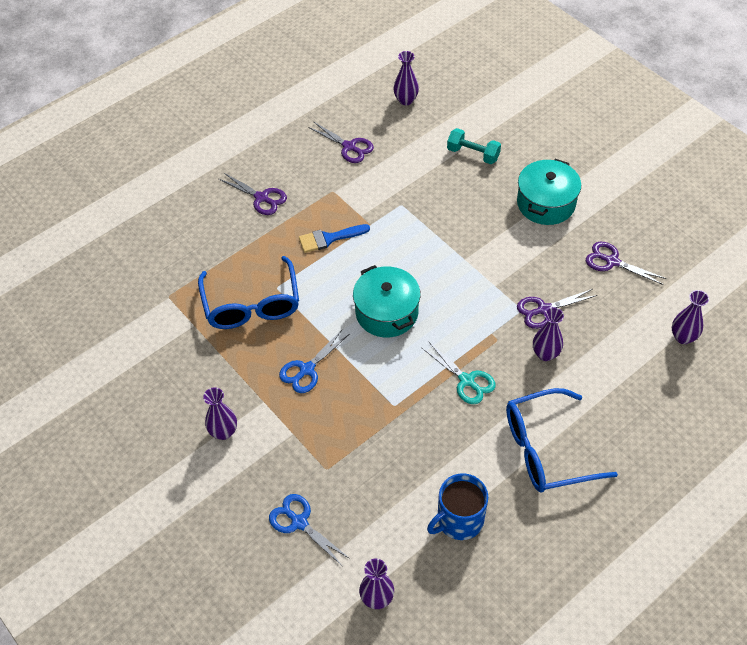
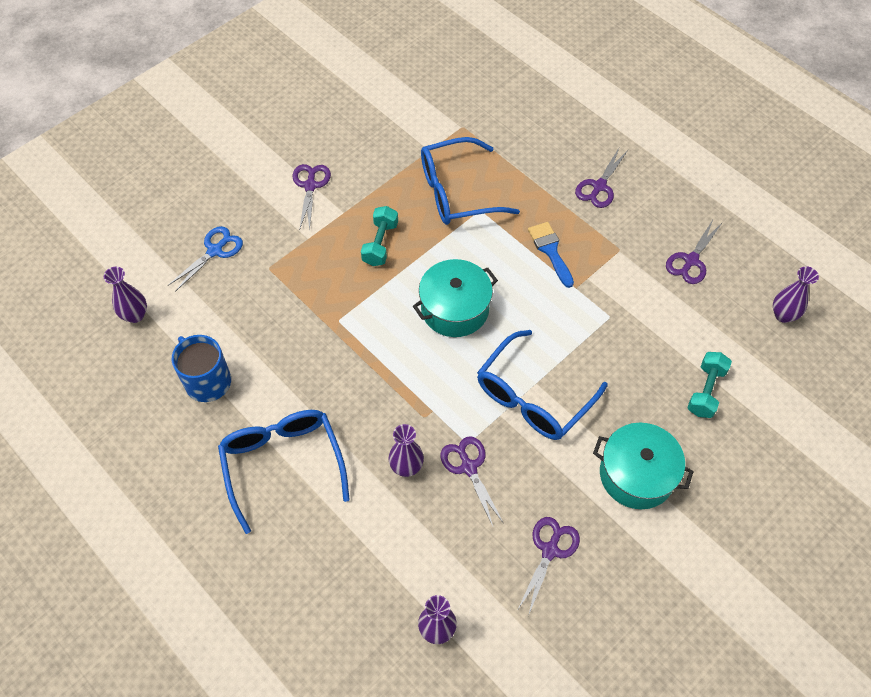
camera: 85 degrees right, 5 degrees up
purple vase [203,387,237,440] -> purple scissors [293,164,331,231]
blue scissors [279,330,349,393] -> turquoise dumbbell [361,206,398,266]
turquoise scissors [422,341,496,404] -> none
none -> blue glasses [477,330,608,440]

